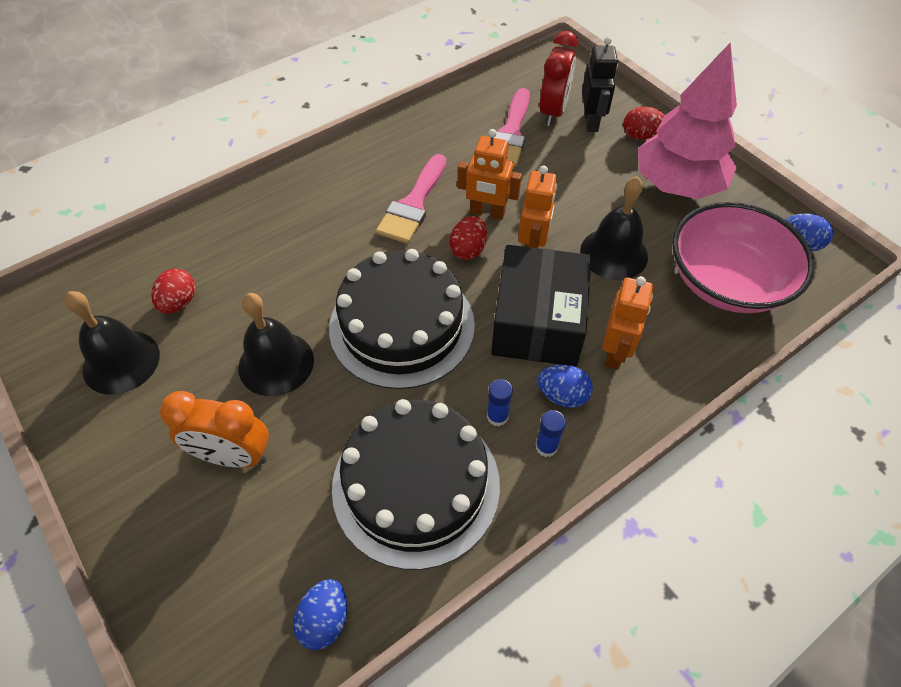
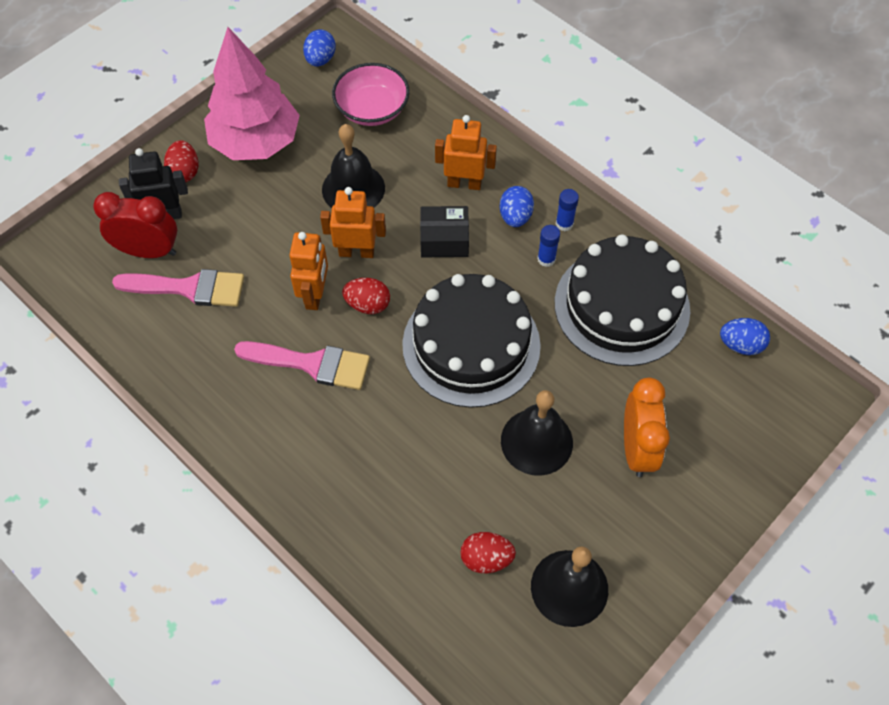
camera: 100 degrees left, 5 degrees up
black box [491,245,591,367] -> black box [420,206,469,257], size x0.56
pink bowl [672,202,814,313] -> pink bowl [332,63,410,126], size x0.67

